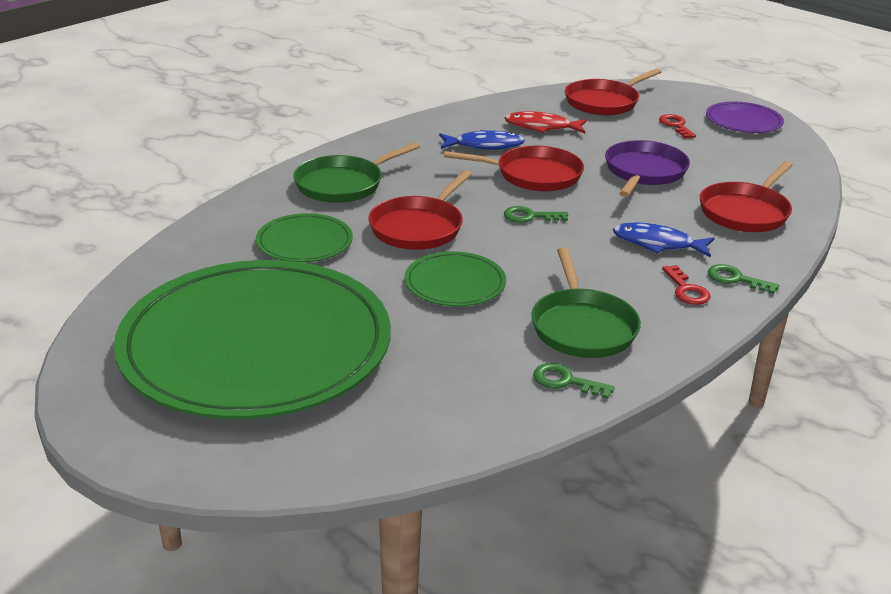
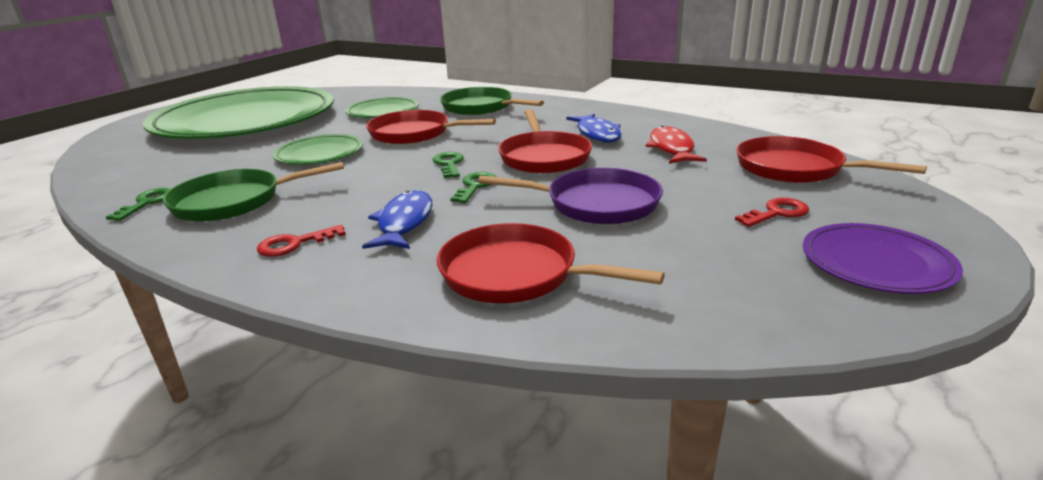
camera: 80 degrees right, 5 degrees down
green key [708,264,779,294] -> green key moved to [450,172,496,203]

